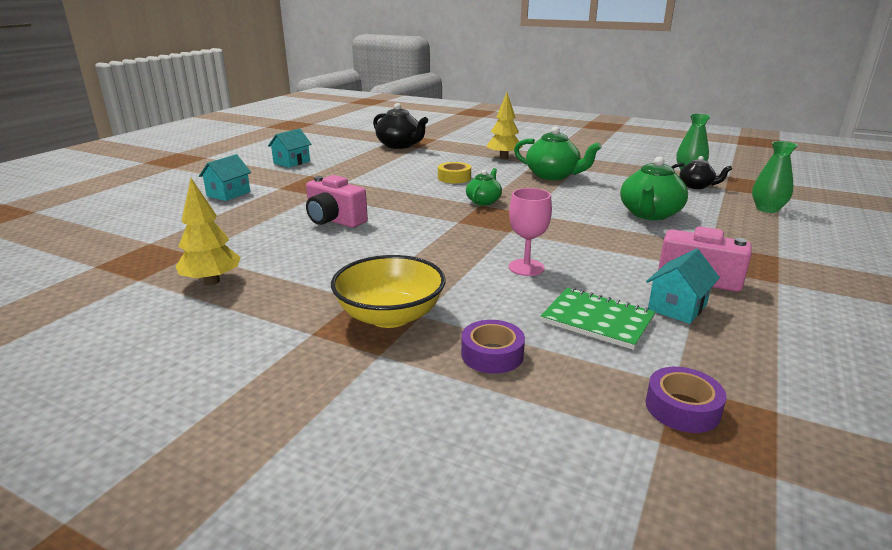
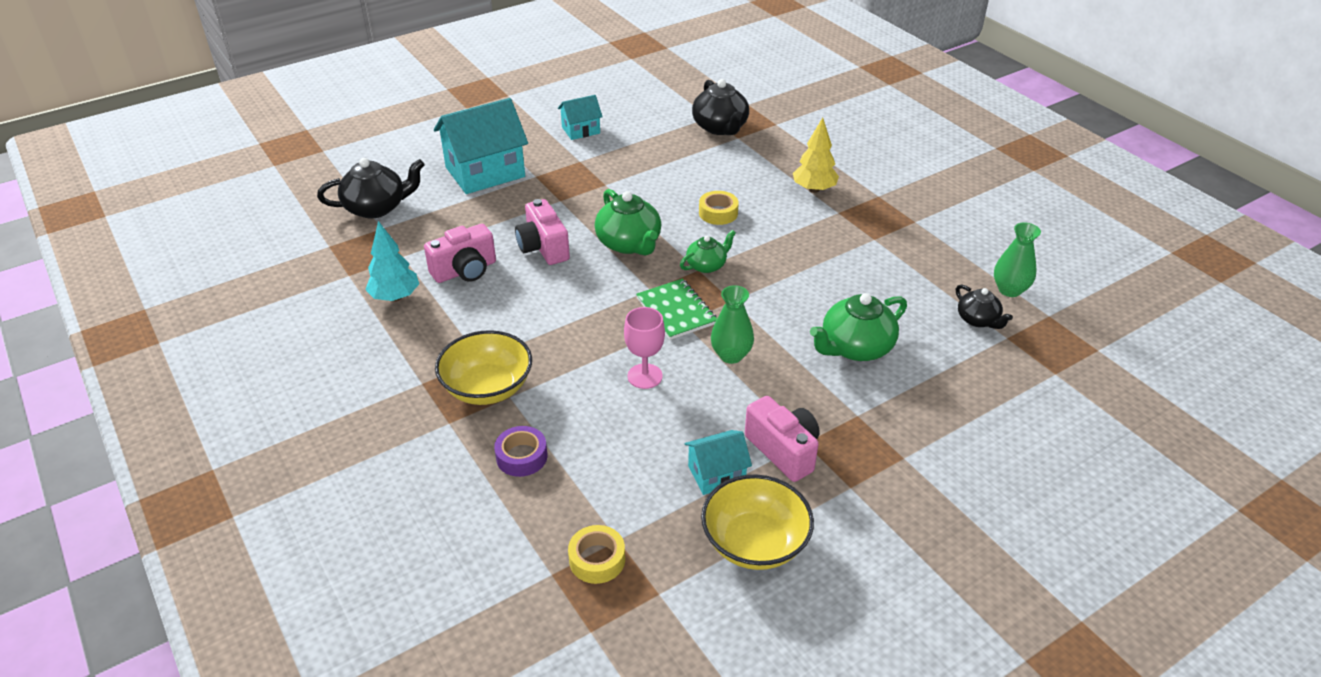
camera: 30 degrees right, 15 degrees up
yellow tree [176,178,241,285] -> turquoise tree [365,221,419,301]
turquoise house [199,154,251,201] -> turquoise house [434,98,528,194], size x1.93
green teapot [514,126,602,180] -> green teapot moved to [595,189,661,255]
green notebook [541,288,656,350] -> green notebook moved to [636,278,717,340]
purple tape [645,367,726,433] -> yellow tape [568,525,625,584]
green vase [752,141,798,213] -> green vase moved to [711,285,754,364]
none -> black teapot [317,158,425,218]
none -> pink camera [424,224,496,283]
none -> yellow bowl [701,474,814,570]

